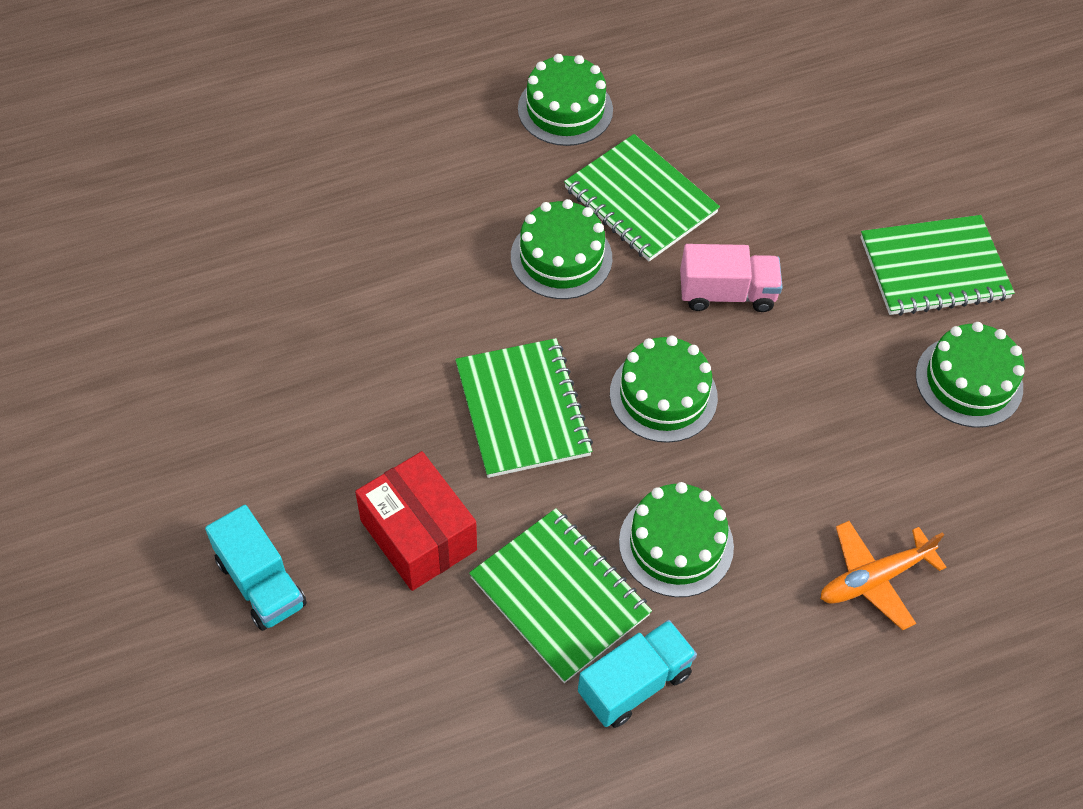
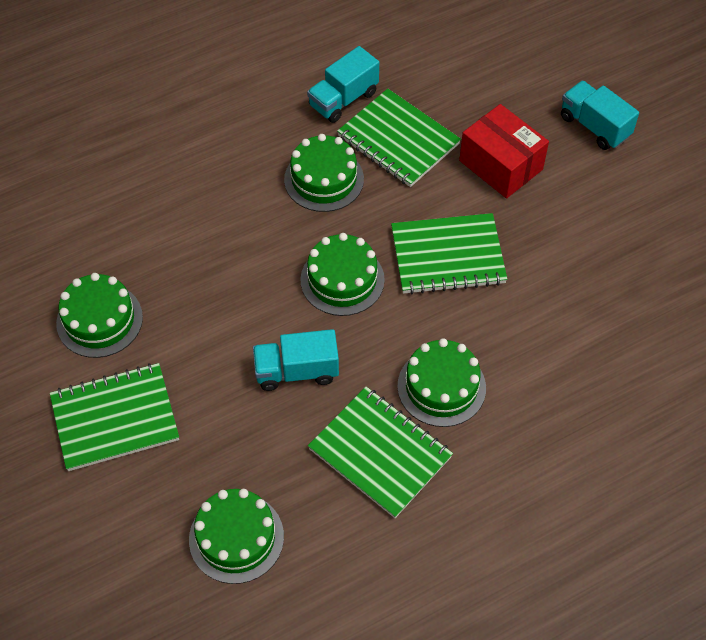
camera: 175 degrees right, 0 degrees up
green notebook [455,338,593,478] -> green notebook turned 75 degrees counterclockwise [391,213,507,294]
green cake [518,54,613,146] -> green cake moved to [189,489,284,584]
pink truck [680,244,783,312] -> turquoise truck [253,329,339,391]
orange plane [821,521,946,630] -> none

